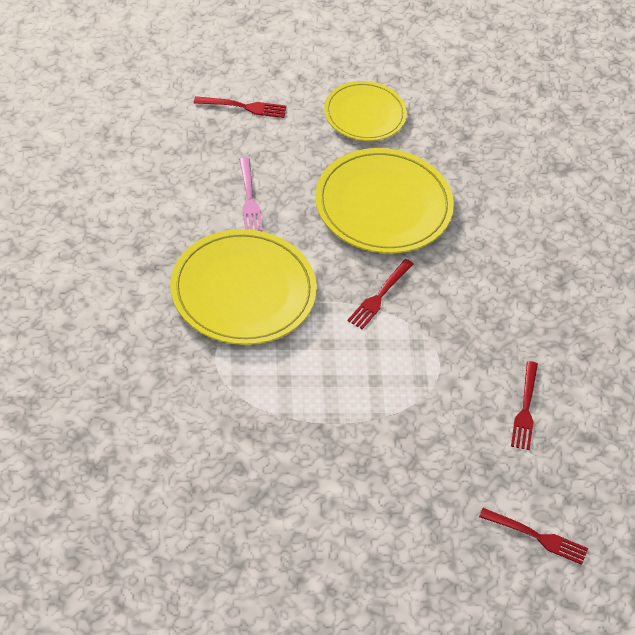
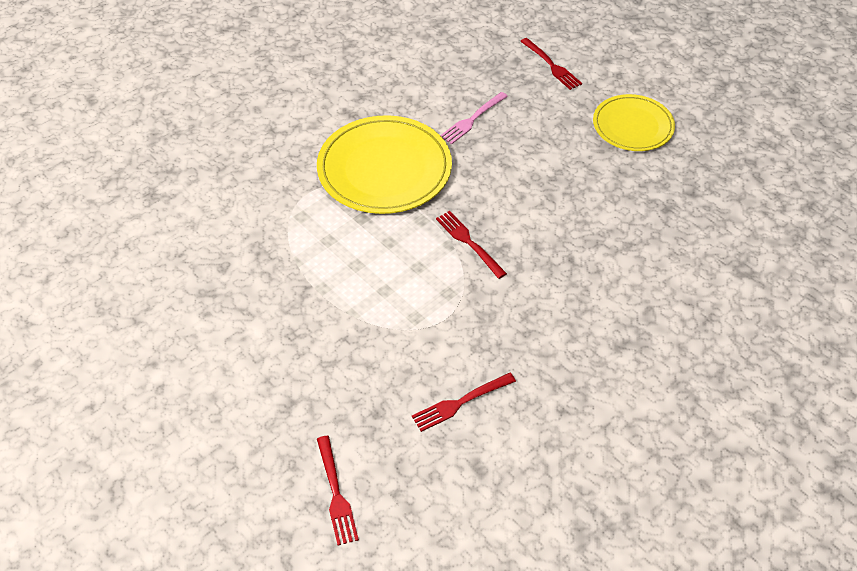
camera: 55 degrees right, 0 degrees up
yellow plate [315,148,454,253] -> none
red fork [347,259,414,329] -> red fork turned 60 degrees clockwise [436,211,507,279]

